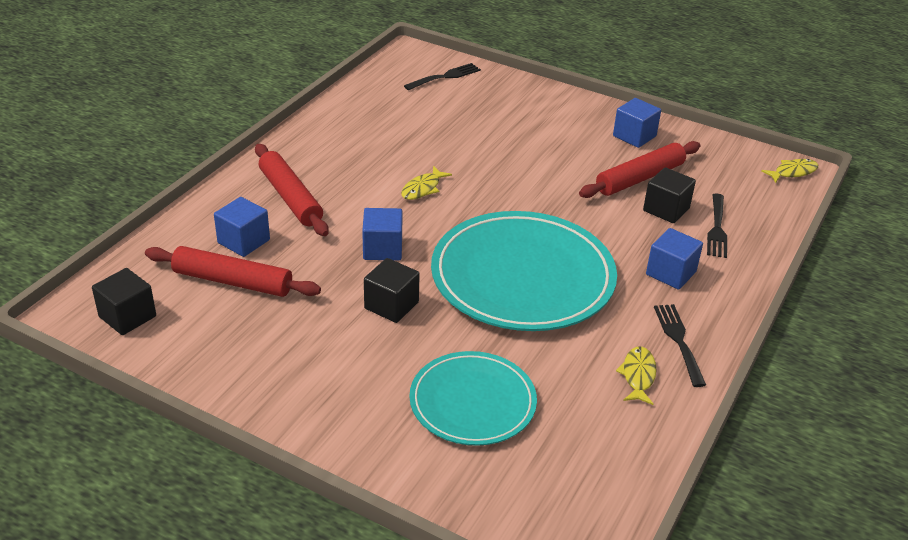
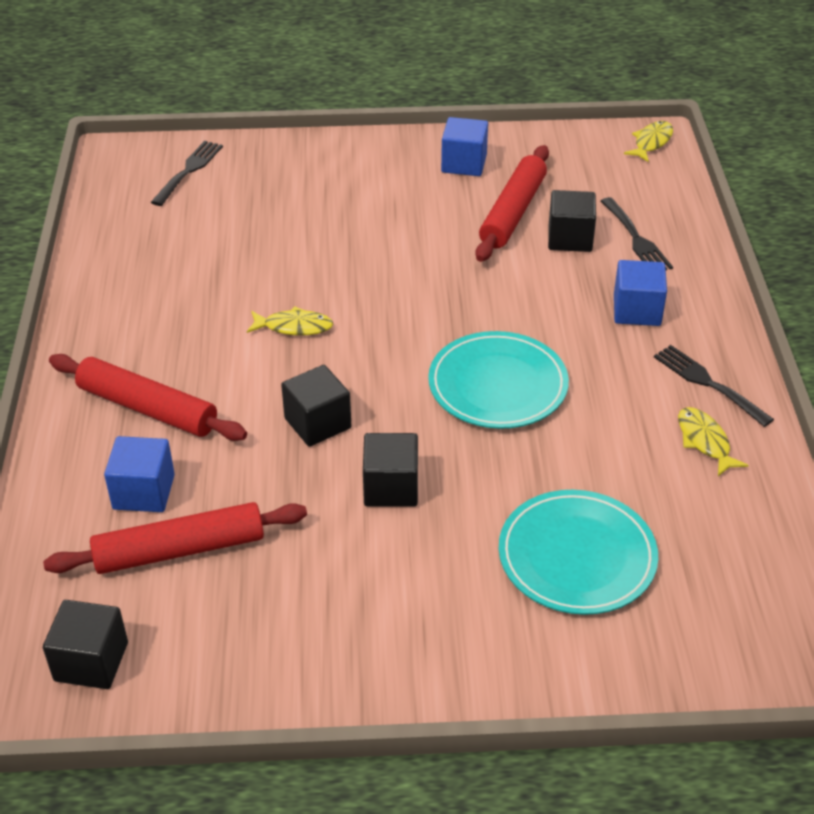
camera: 30 degrees left, 5 degrees up
blue cube [362,208,402,260] -> black cube [281,365,351,447]
yellow fish [401,166,452,200] -> yellow fish turned 90 degrees counterclockwise [247,306,333,335]
turquoise plate [431,211,617,331] -> turquoise plate [428,331,569,429], size x0.60

